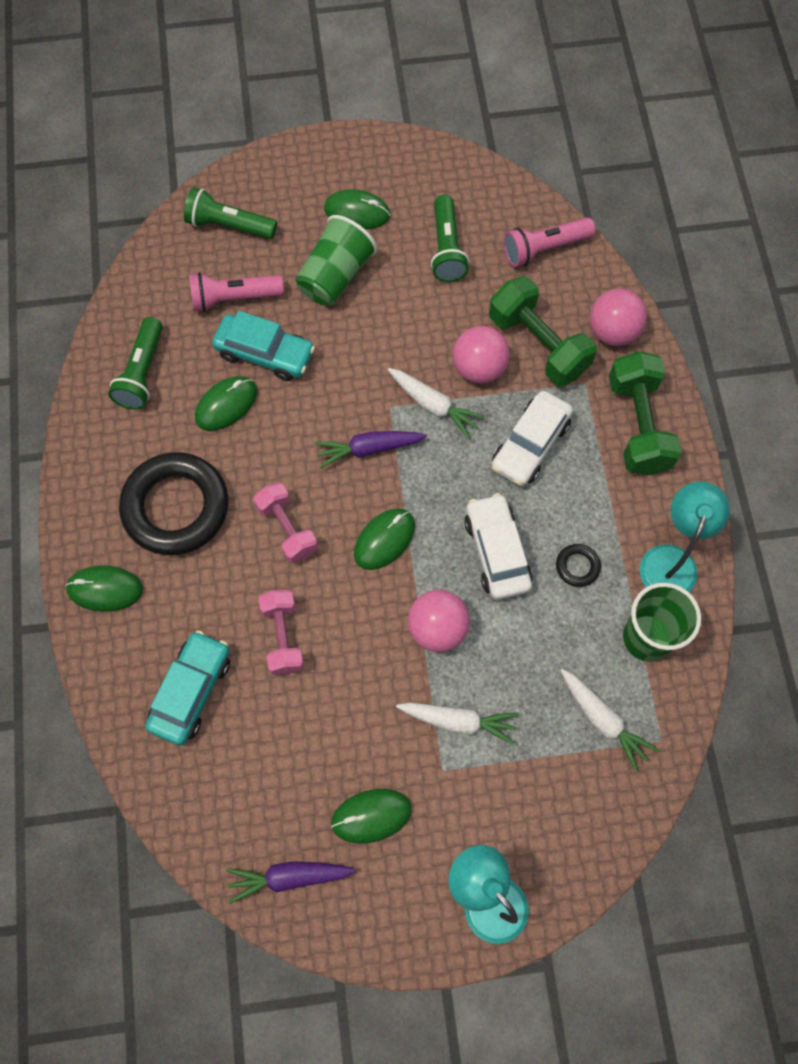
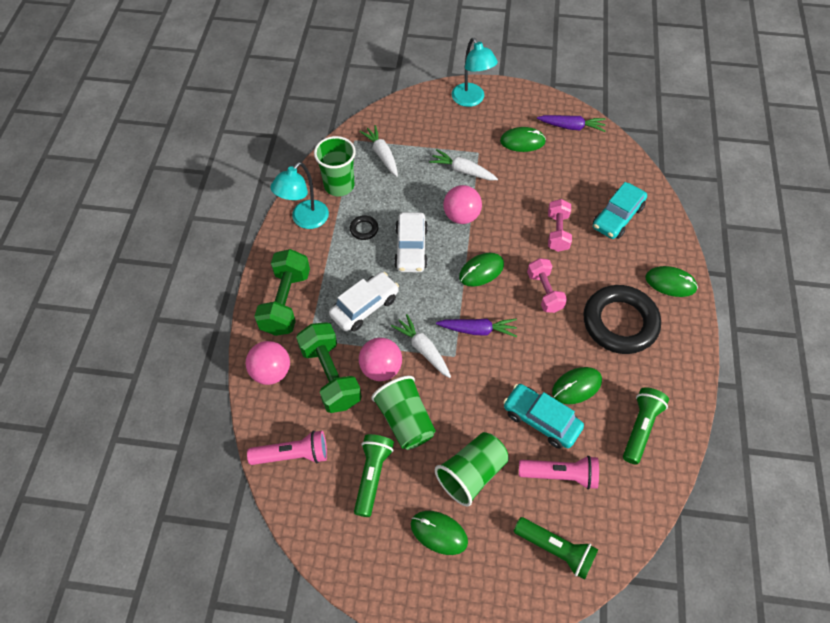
camera: 165 degrees left, 10 degrees down
none -> green cup [371,376,436,450]

